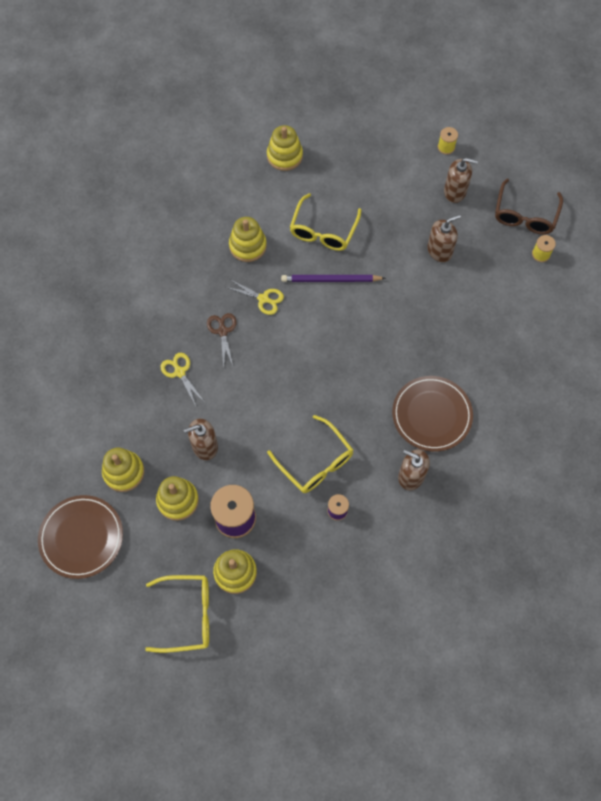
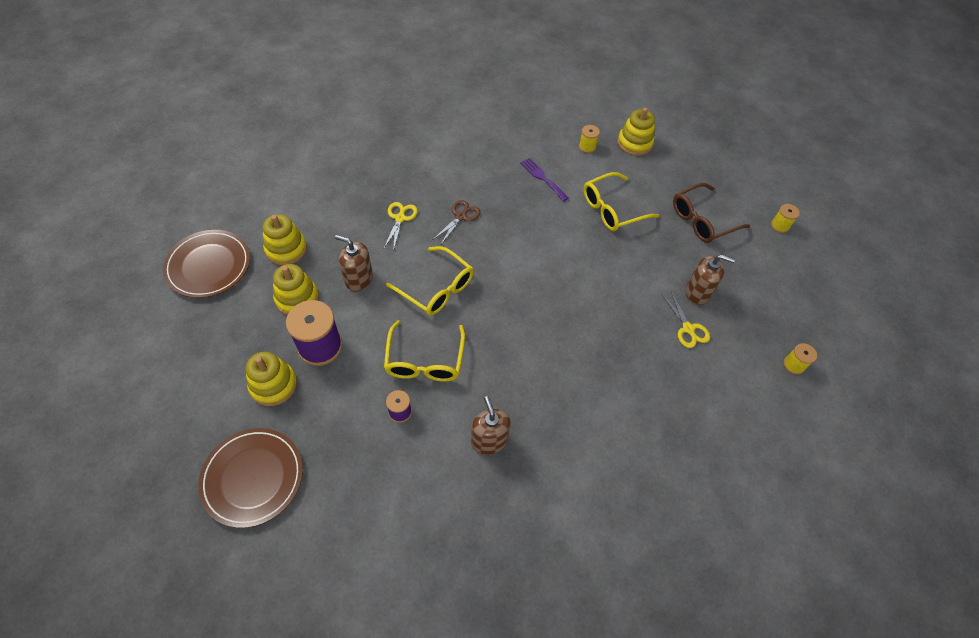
camera: 40 degrees right, 10 degrees down
yellow glasses [145,575,209,653] -> yellow glasses moved to [386,246,474,316]
yellow scissors [226,279,284,315] -> yellow scissors moved to [662,292,710,348]
yellow stacking toy [229,217,267,262] -> purple fork [520,158,569,201]
purple pencil [281,275,386,282] -> none
brown plate [392,376,473,452] -> brown plate moved to [198,428,303,528]
brown soap dispenser [444,158,478,203] -> none
brown glasses [495,178,563,234] -> brown glasses moved to [673,183,750,243]
none -> yellow spool [579,125,600,153]

